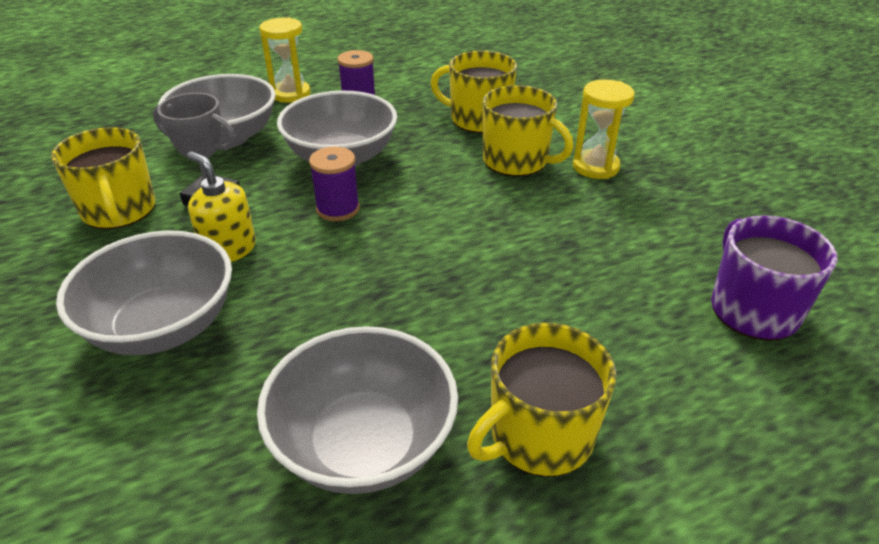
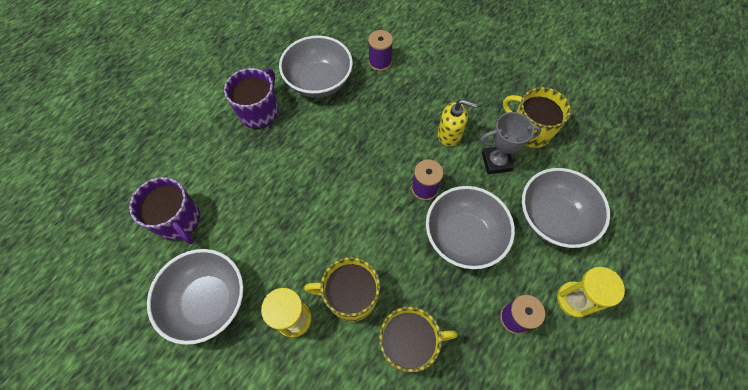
camera: 150 degrees right, 25 degrees up
grey bowl [56,230,232,355] -> grey bowl moved to [147,249,243,345]
yellow mug [467,323,616,477] -> purple mug [224,68,279,129]
none -> purple spool [368,30,393,71]

